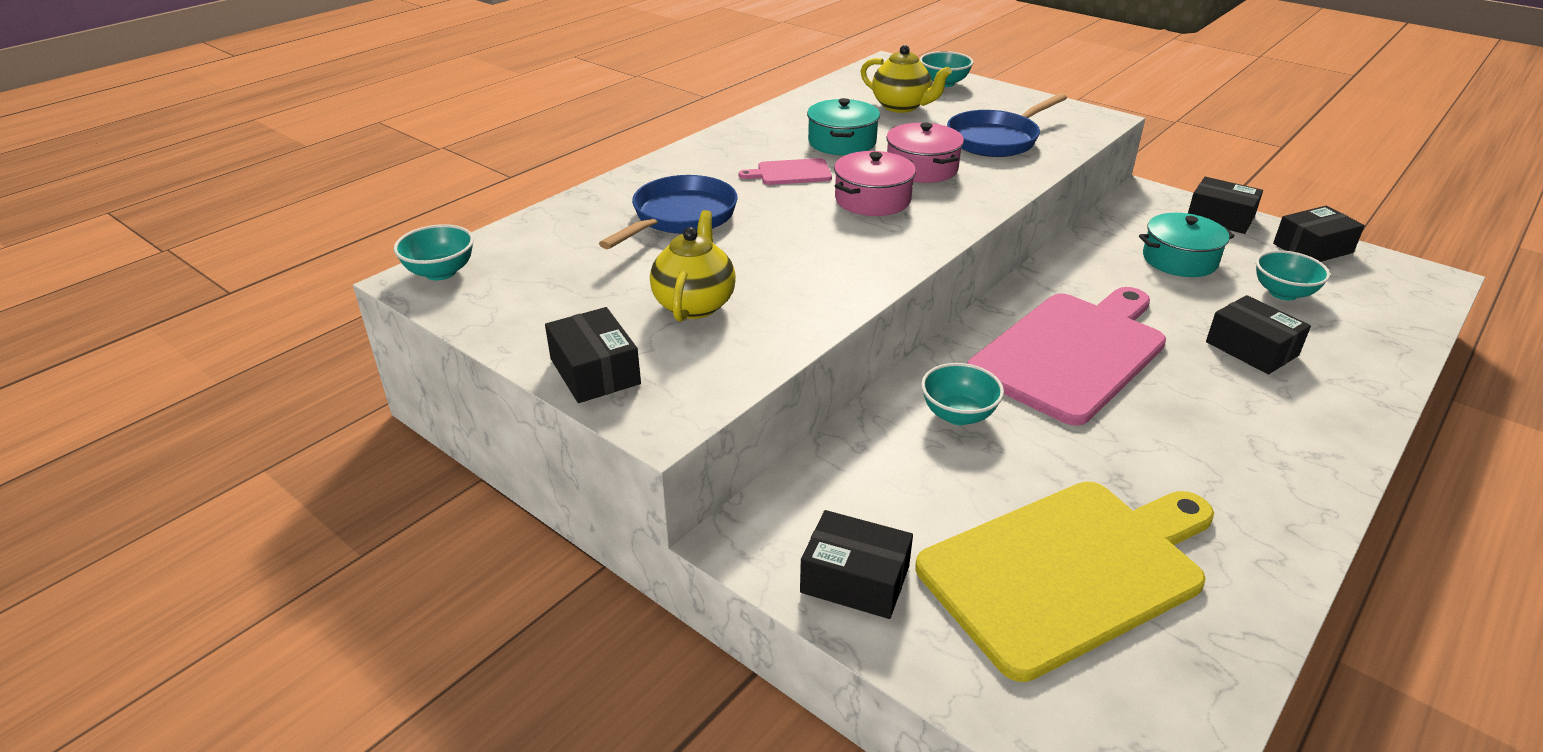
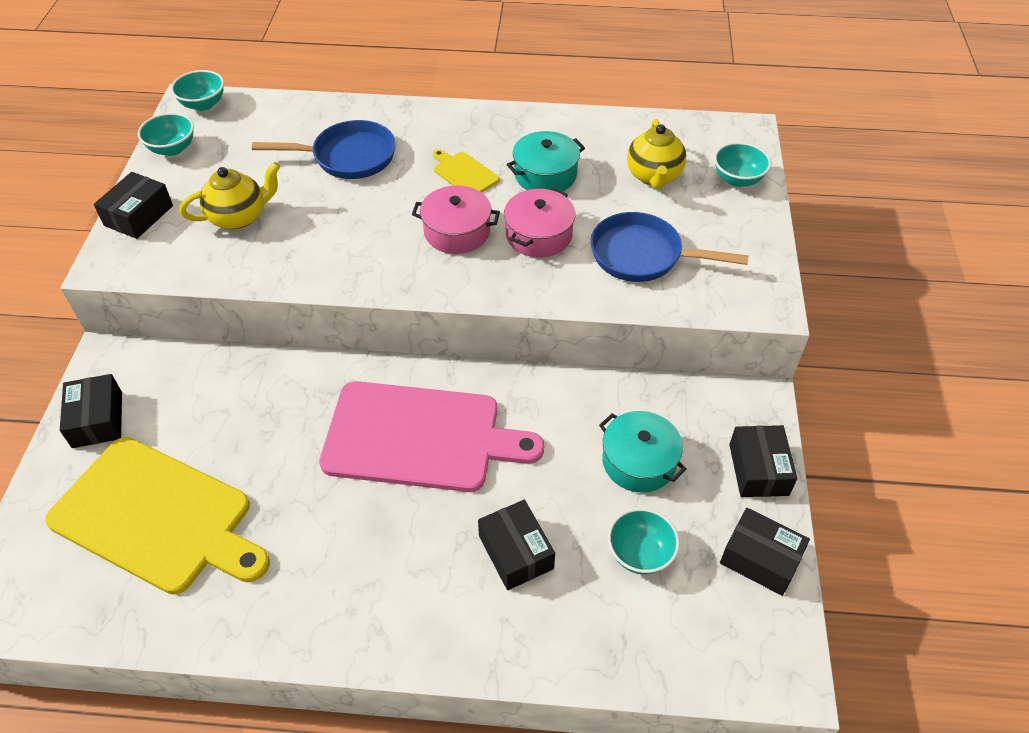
camera: 55 degrees right, 15 degrees up
pink cutting board [739,158,832,185] -> yellow cutting board [433,149,500,192]
turquoise bowl [921,363,1004,425] -> turquoise bowl moved to [138,113,194,156]
black box [1206,295,1311,374] -> black box turned 45 degrees counterclockwise [478,500,555,590]

